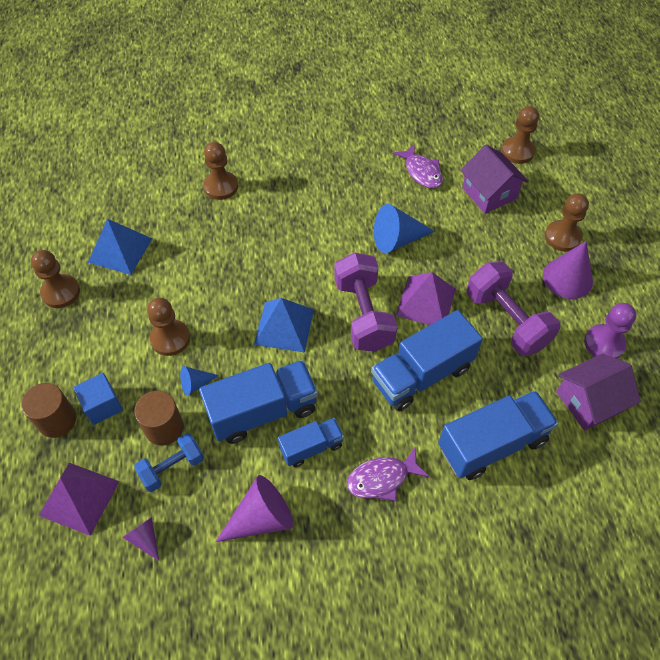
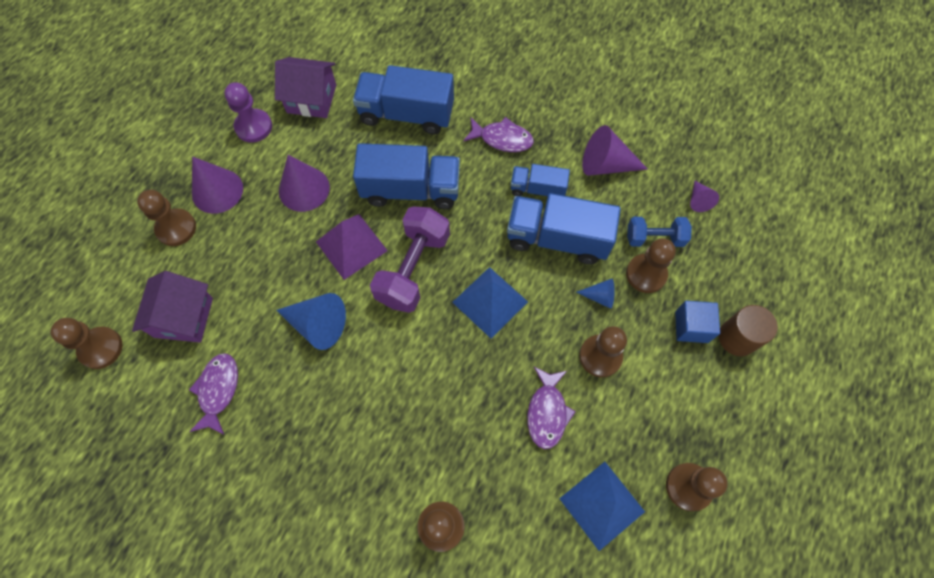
camera: 145 degrees left, 10 degrees up
purple pyramid [38,463,120,536] -> none
brown cylinder [134,391,184,446] -> brown pawn [626,238,676,293]
purple dumbbell [467,261,560,356] -> purple cone [279,155,330,212]
none -> purple fish [527,367,576,449]

